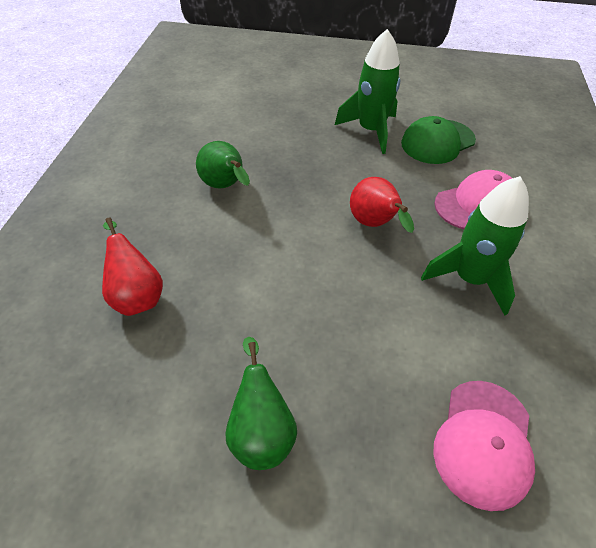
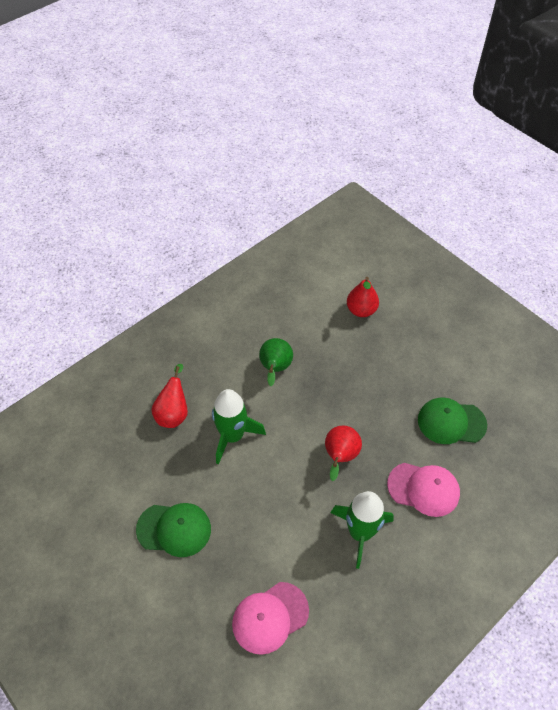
camera: 40 degrees right, 5 degrees up
green pear [225,337,297,470] -> green cap [136,503,211,557]
green rocket [335,29,401,154] -> green rocket moved to [212,389,266,464]
none -> red pear [347,277,379,317]

